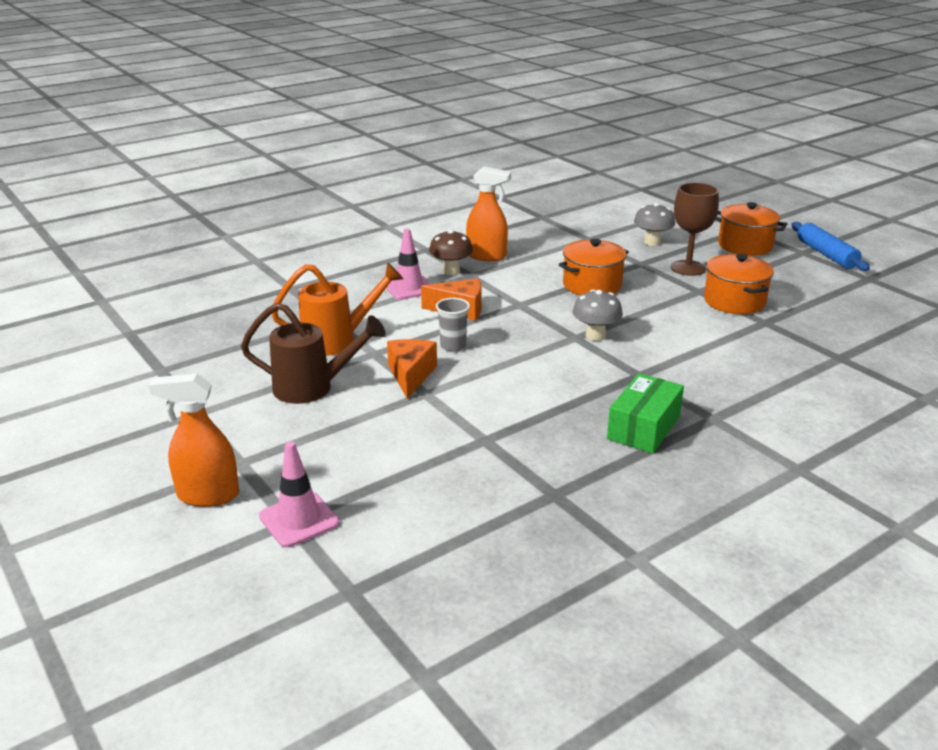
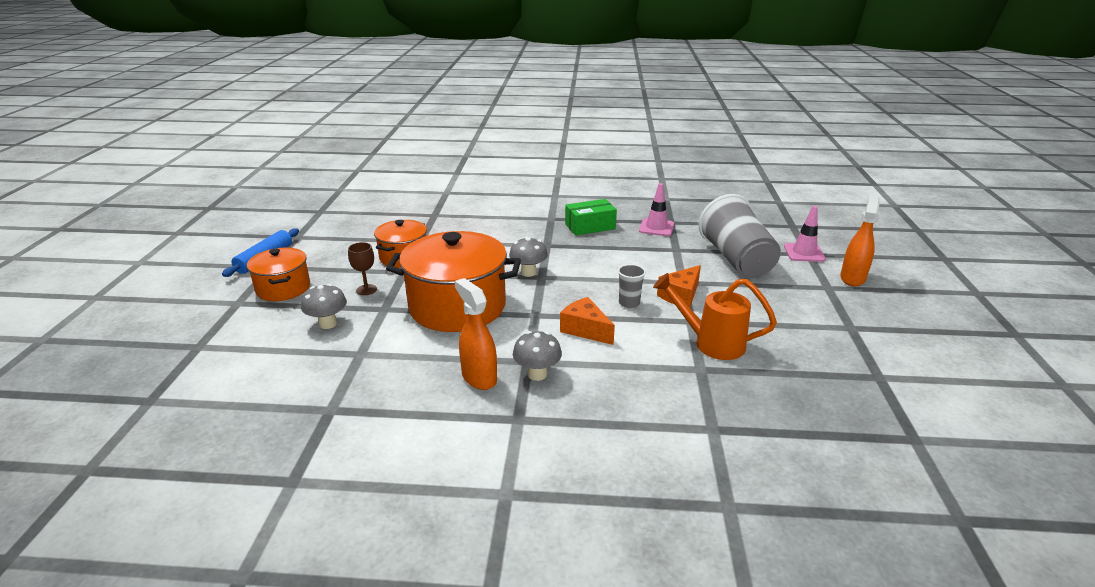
camera: 140 degrees left, 0 degrees up
orange spray bottle [149,373,239,507] -> orange spray bottle turned 105 degrees counterclockwise [840,195,880,287]
brown watering can [241,302,386,404] -> none
pink traffic cone [386,228,431,300] -> pink traffic cone moved to [639,183,674,236]
brown mushroom [429,230,473,275] -> grey mushroom [513,331,562,381]
orange pot [559,239,629,295] -> orange pot [386,231,521,332], size x1.76
brown goblet [670,183,719,276] -> brown goblet [348,242,377,295], size x0.63
none -> grey cup [698,194,781,278]

